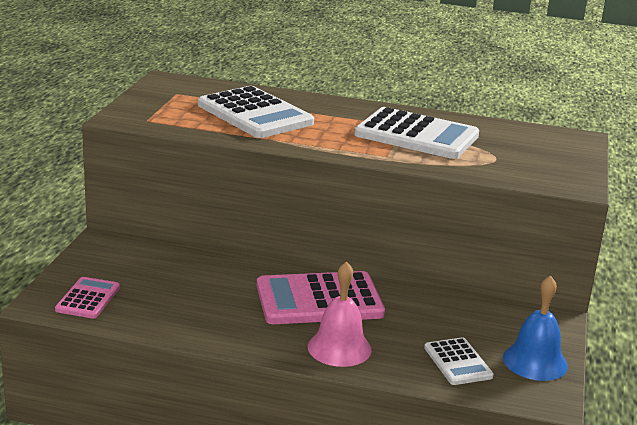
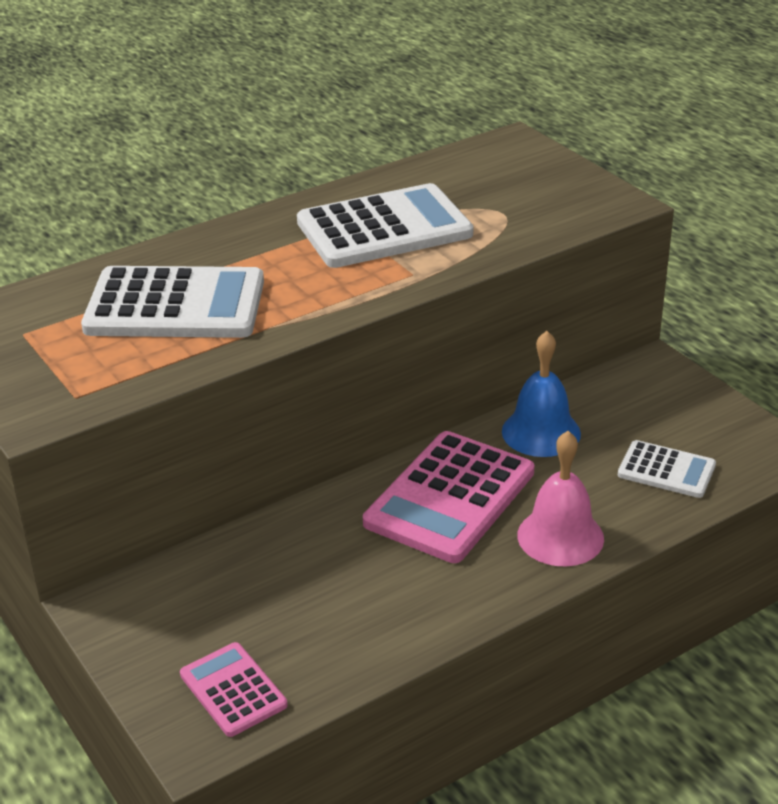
camera: 45 degrees left, 10 degrees up
blue bell [503,275,568,381] -> blue bell moved to [502,331,581,457]

